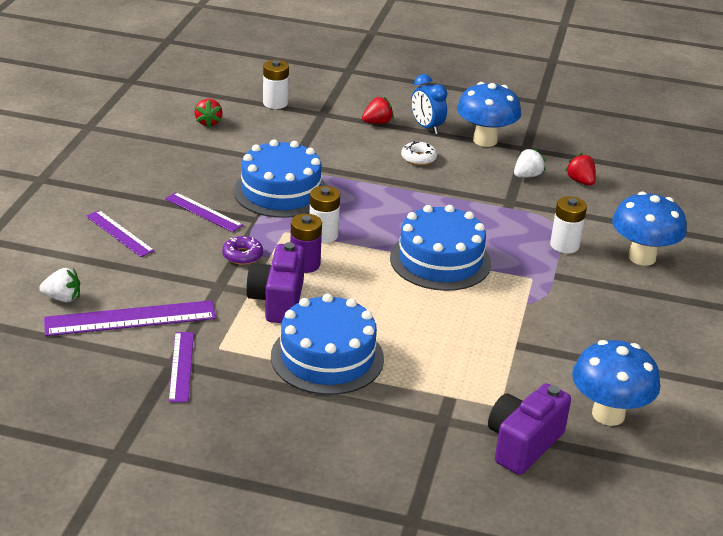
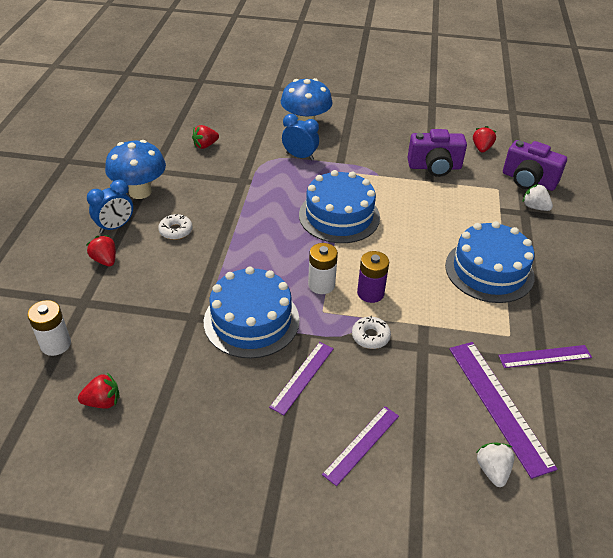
camera: 95 degrees left, 10 degrees up
purple donut [222,236,263,265] -> white donut [352,316,391,349]
purple camera [246,242,305,323] -> purple camera moved to [407,129,467,177]
white strawberry [514,149,546,178] -> white strawberry moved to [522,184,553,211]
white battery [550,196,587,253] -> blue clock [282,114,319,161]
blue mushroom [572,340,660,426] -> red strawberry [473,126,496,153]

